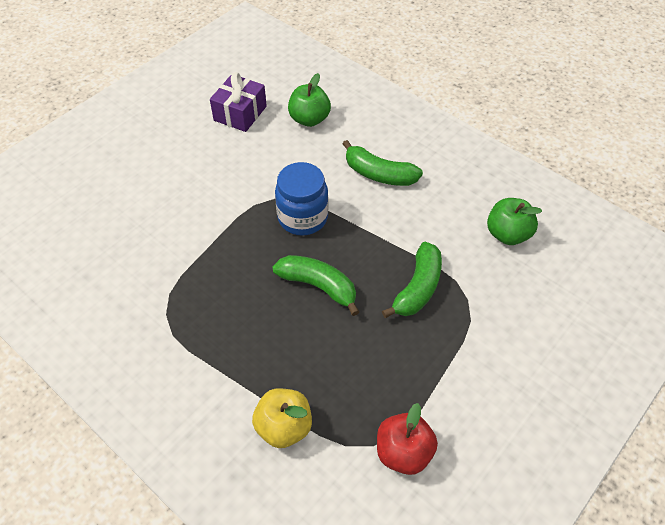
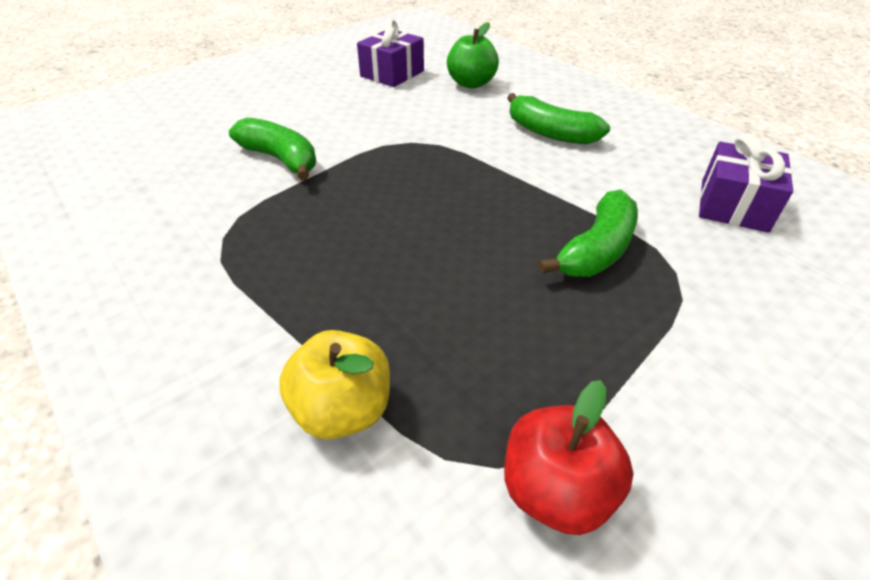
camera: 10 degrees right, 10 degrees down
green banana [272,255,359,316] -> green banana moved to [229,117,316,180]
blue jar [275,162,329,236] -> none
green apple [487,198,542,245] -> purple gift [699,133,793,233]

